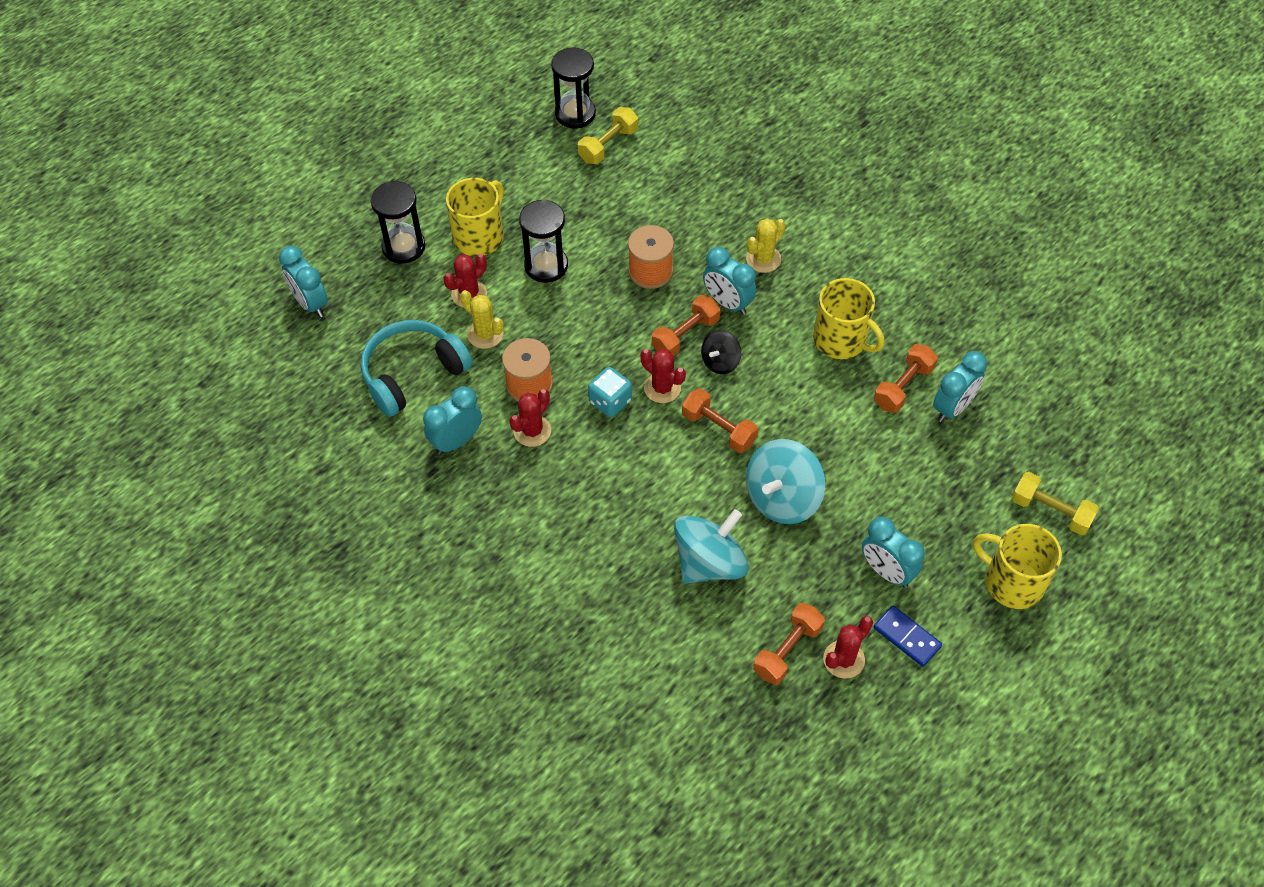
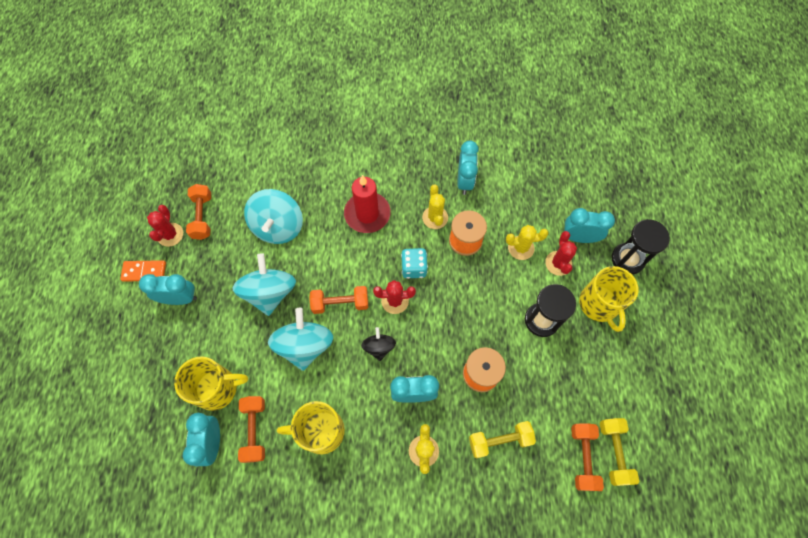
camera: 135 degrees right, 10 degrees up
turquoise clock [279,246,328,317] -> turquoise clock moved to [564,208,615,243]
turquoise headphones [360,320,472,417] -> none
red cactus [509,389,551,447] -> yellow cactus [422,185,448,229]
black hourglass [551,47,596,128] -> none
orange dumbbell [652,295,721,357] -> orange dumbbell moved to [571,423,604,491]
blue domino [874,605,942,667] -> orange domino [120,260,166,282]
yellow mug [973,524,1062,609] -> yellow mug moved to [174,356,248,411]
yellow dumbbell [1012,472,1099,535] -> yellow dumbbell moved to [469,421,536,458]
none -> turquoise spinning top [268,308,333,371]
none -> red candle [344,175,391,233]

